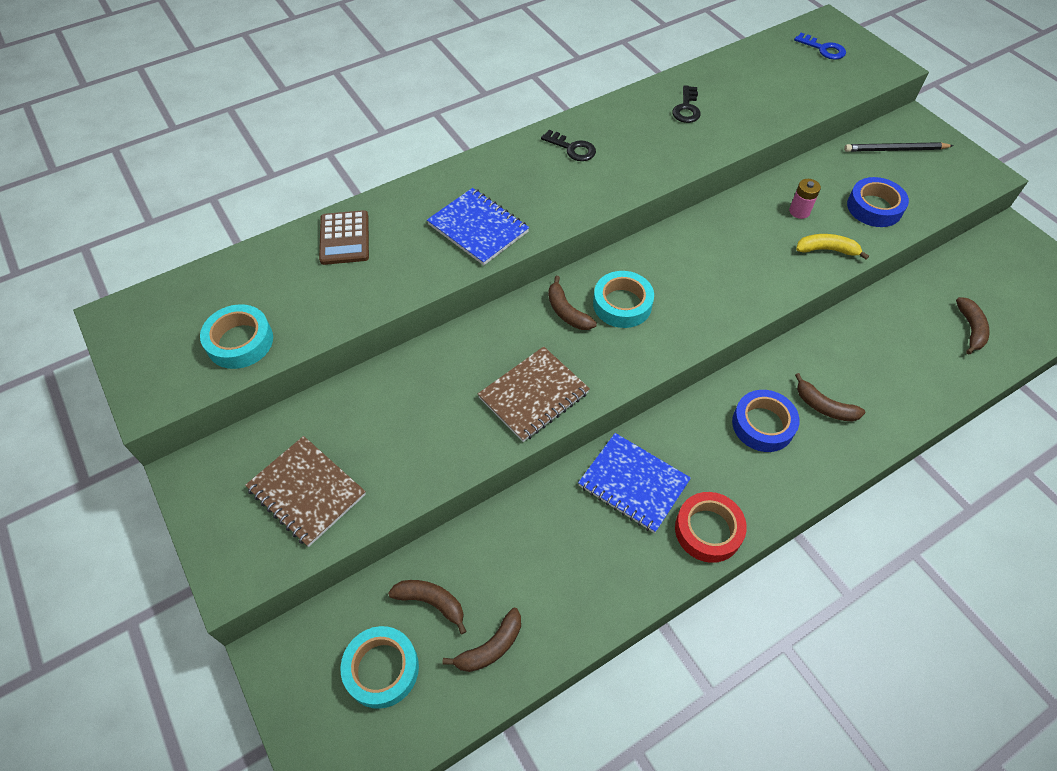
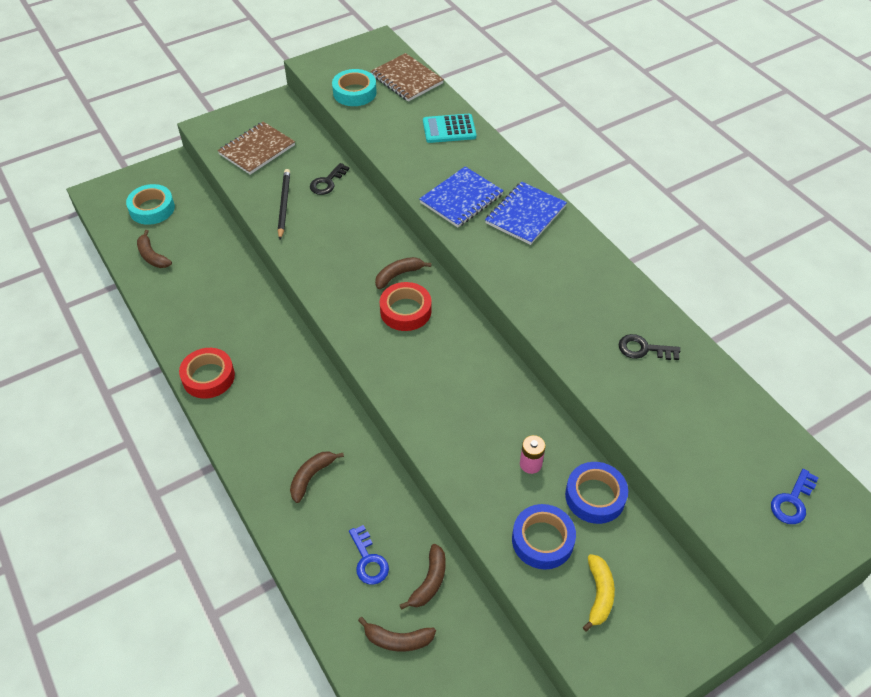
camera: 90 degrees right, 5 degrees down
brown calculator [319,210,369,265] -> turquoise calculator [423,114,476,143]
brown banana [388,580,467,634] -> brown banana moved to [400,544,446,610]
brown notebook [478,346,590,442] -> brown notebook moved to [370,53,444,102]
black key [541,130,596,161] -> black key moved to [310,163,349,195]
blue notebook [578,433,691,533] -> blue notebook moved to [485,182,567,245]
turquoise tape [593,271,654,328] -> red tape [380,282,432,331]
blue tape [732,390,800,452] -> blue tape moved to [565,462,628,524]
yellow banana [796,234,869,260] -> yellow banana moved to [583,554,615,631]
black pencil [844,142,953,152] -> black pencil moved to [278,169,290,240]
none -> blue key [349,525,389,584]

